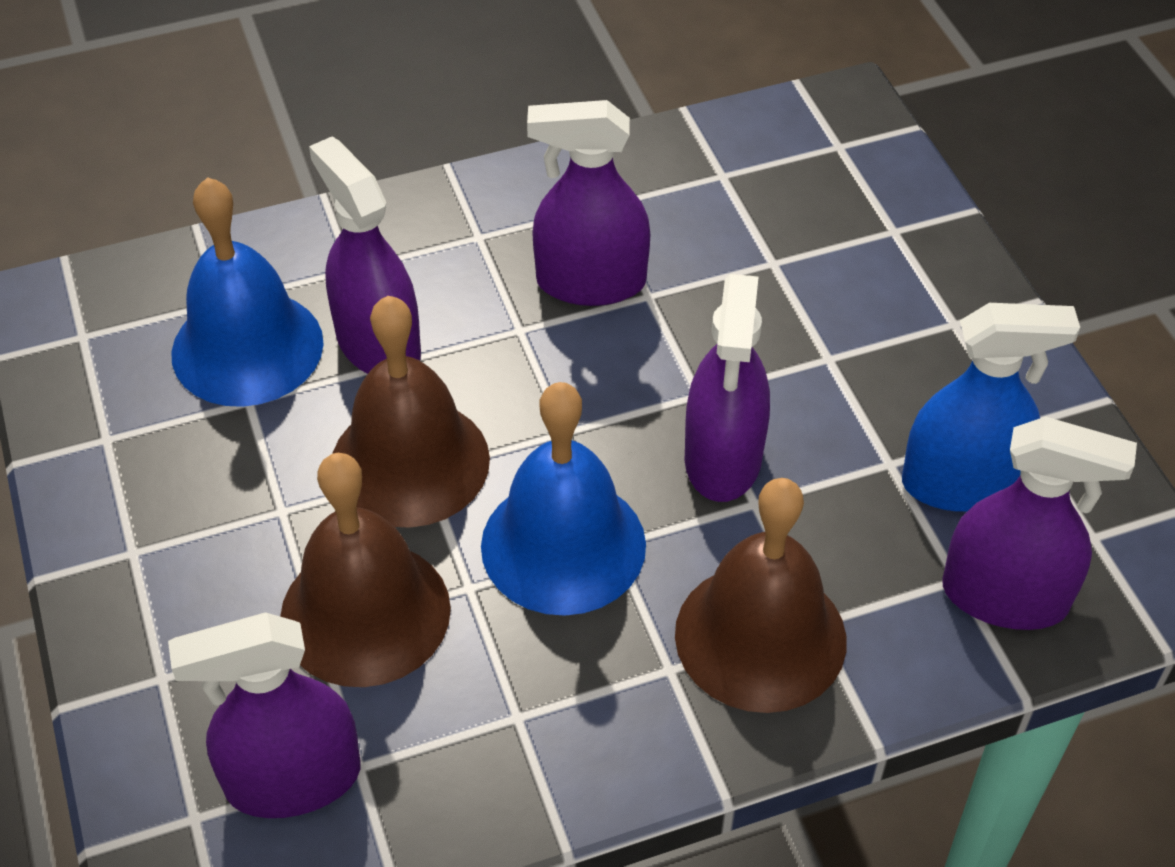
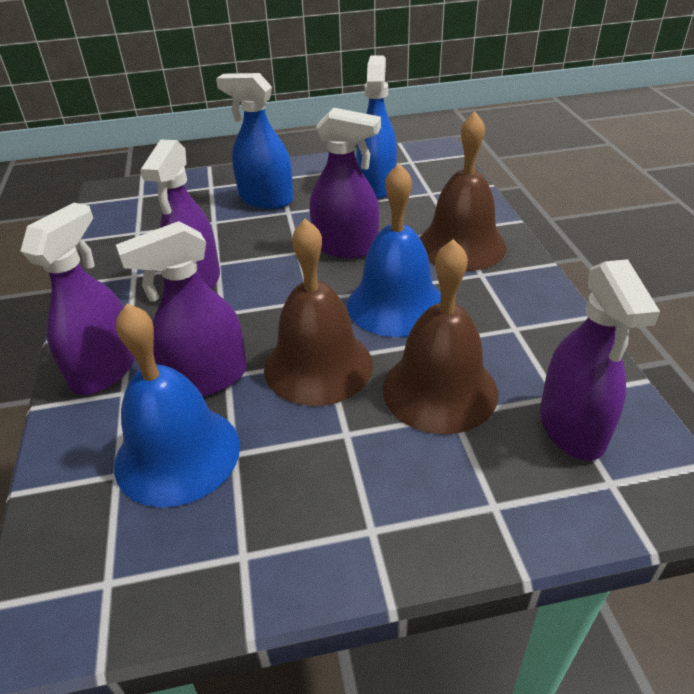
camera: 80 degrees left, 10 degrees down
purple spray bottle [942,416,1137,630] -> purple spray bottle moved to [20,203,135,395]
none -> blue spray bottle [216,73,293,209]

